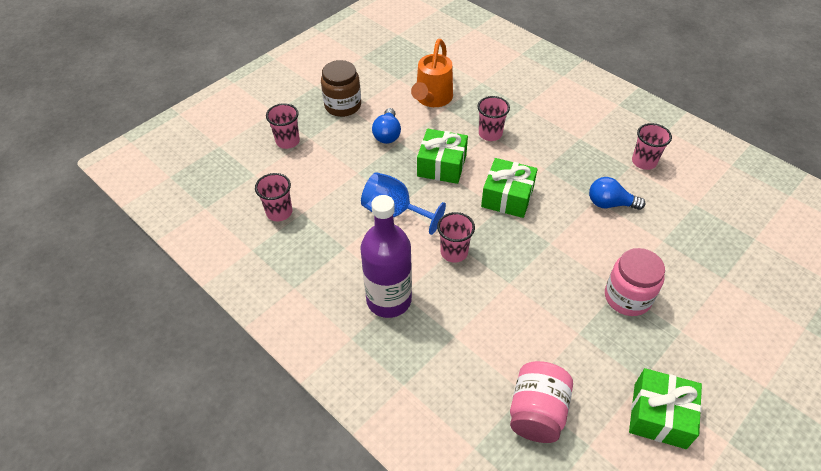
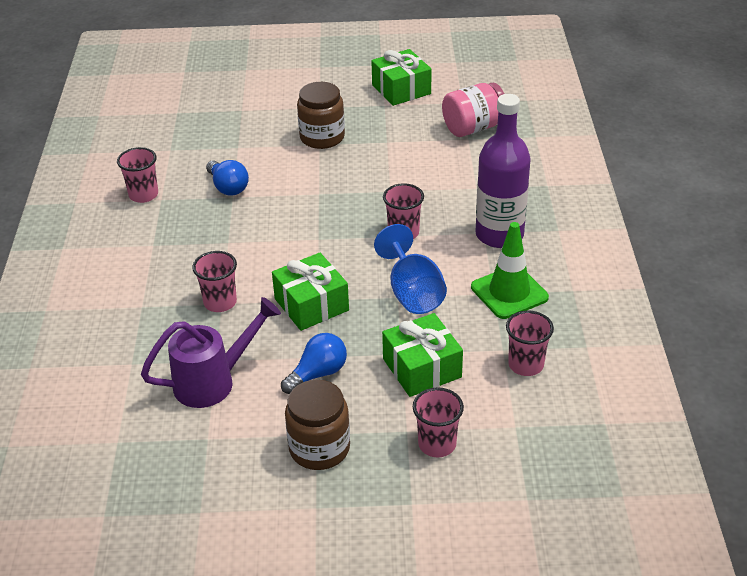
camera: 135 degrees left, 10 degrees down
orange watering can [411,39,453,107] -> purple watering can [141,297,281,408]
green gift [481,158,538,218] -> green gift moved to [382,313,463,397]
pink jar [605,248,665,316] -> brown jar [297,82,345,149]
none -> green traffic cone [471,222,549,319]

